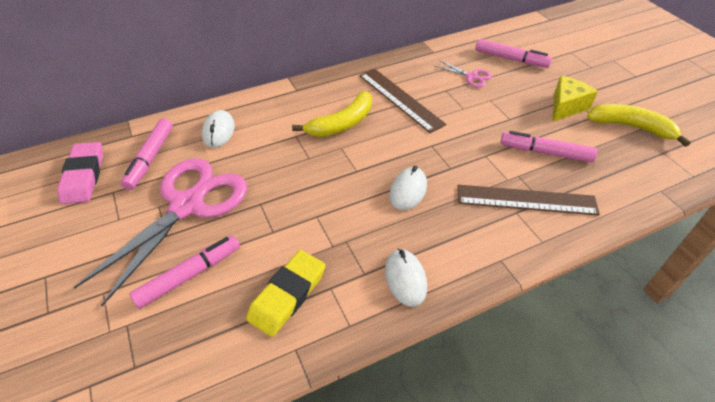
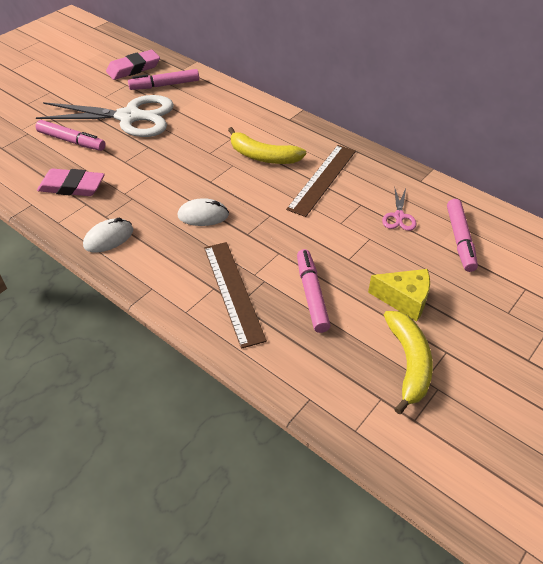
camera: 65 degrees right, 0 degrees up
pink scissors [74,158,247,306] -> white scissors [36,95,174,137]
white mouse [202,110,235,148] -> none
yellow eraser [246,250,326,337] -> pink eraser [37,168,105,196]

